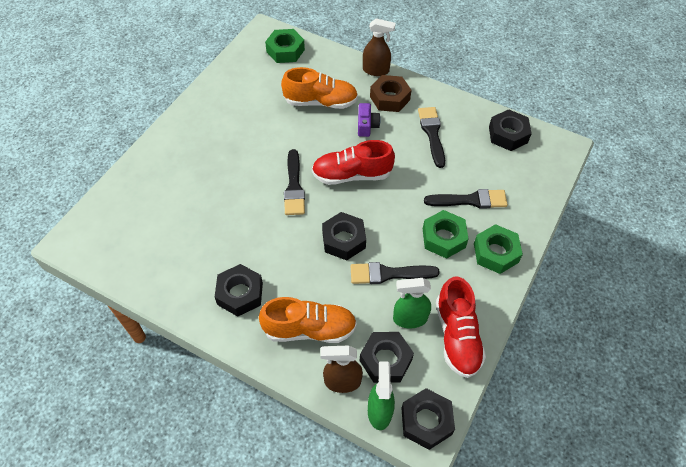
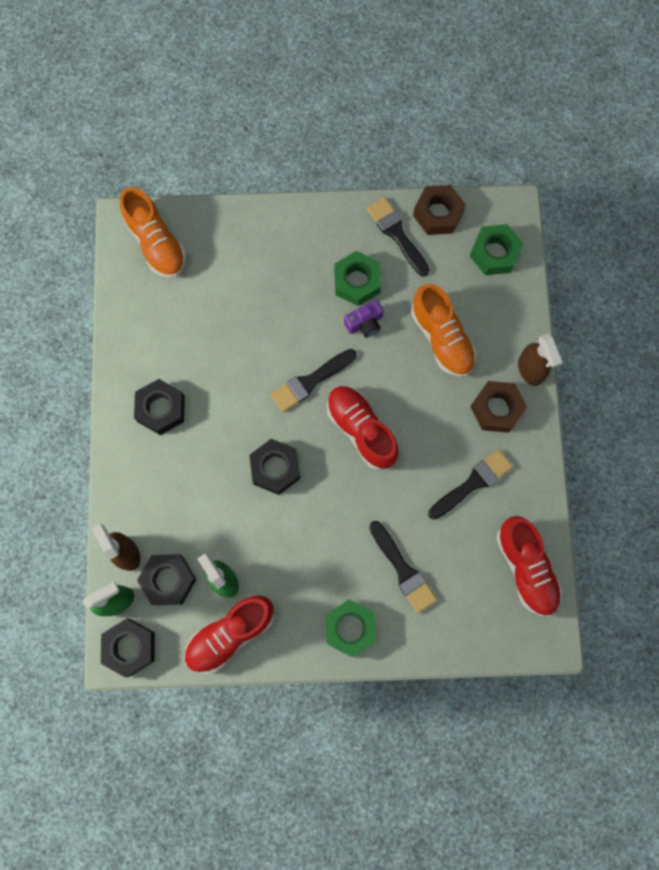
camera: 60 degrees right, 20 degrees up
orange shoe [259,297,357,343] -> orange shoe moved to [120,187,186,278]
black brush [351,262,440,284] -> black brush moved to [367,197,430,277]
purple camera [358,103,381,137] -> purple camera moved to [344,300,384,338]
green nut [423,210,468,259] -> green nut moved to [334,251,381,306]
black nut [489,109,532,151] -> red shoe [496,516,563,616]
none -> brown nut [413,185,466,235]

